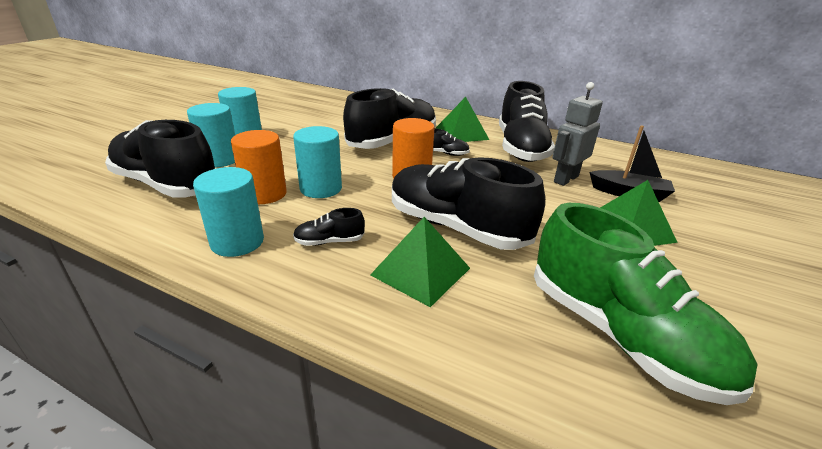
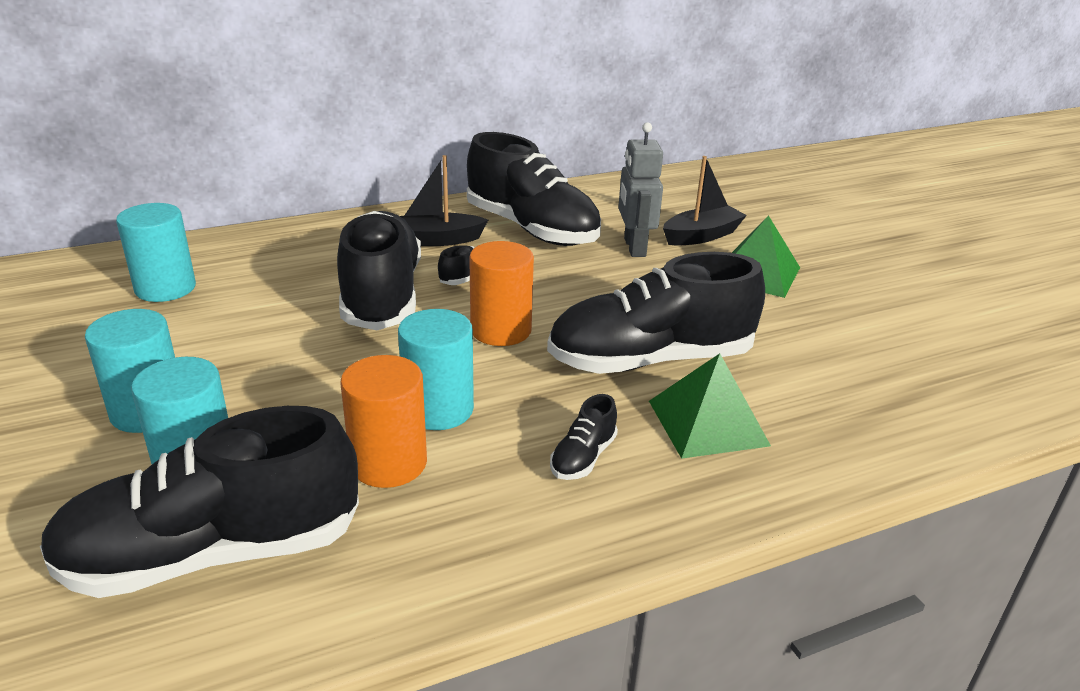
camera: 50 degrees left, 0 degrees up
turquoise cylinder [193,167,264,257] -> turquoise cylinder moved to [116,203,196,302]
green pyramid [436,97,489,142] -> black boat [400,155,488,246]
green shoe [534,203,758,405] -> none

